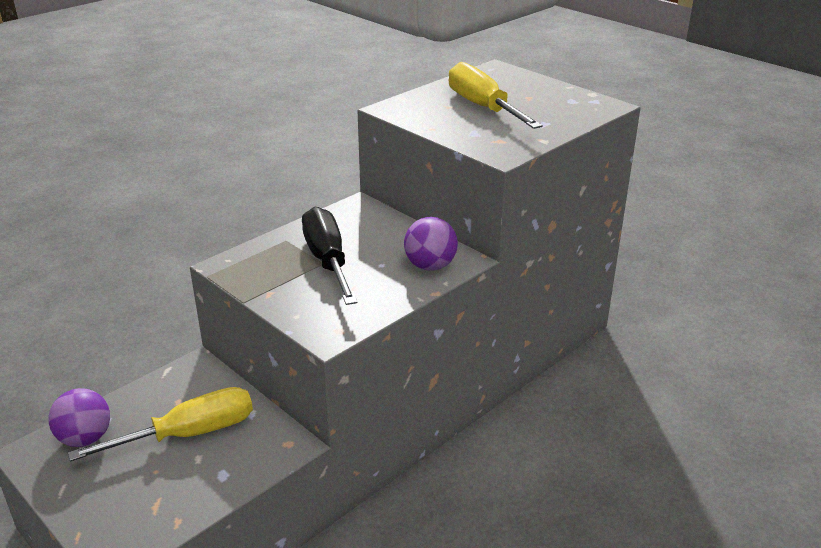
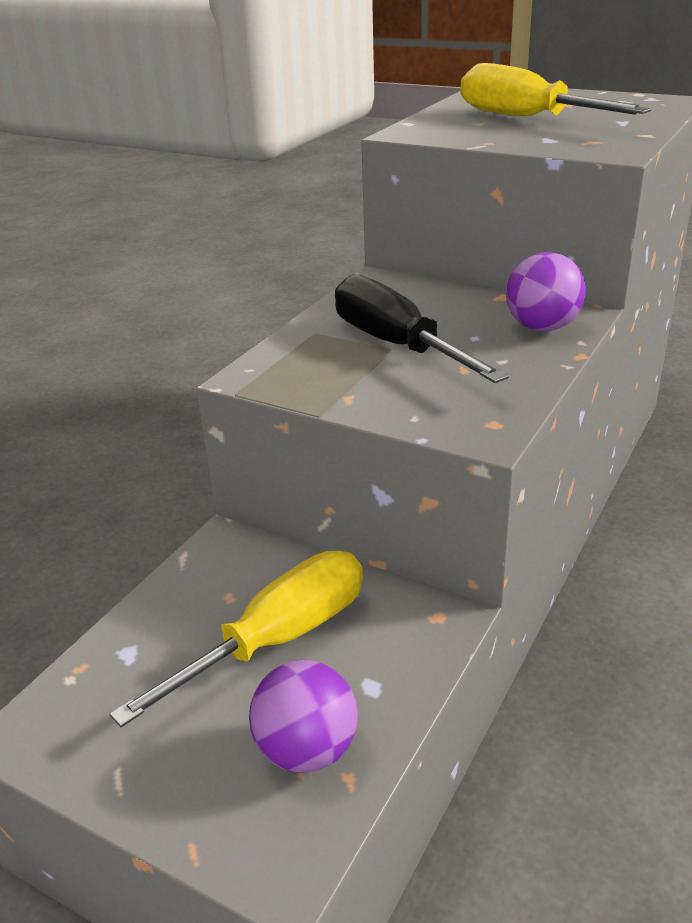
camera: 15 degrees left, 0 degrees up
purple ball [49,388,110,447] -> purple ball moved to [249,660,358,773]

